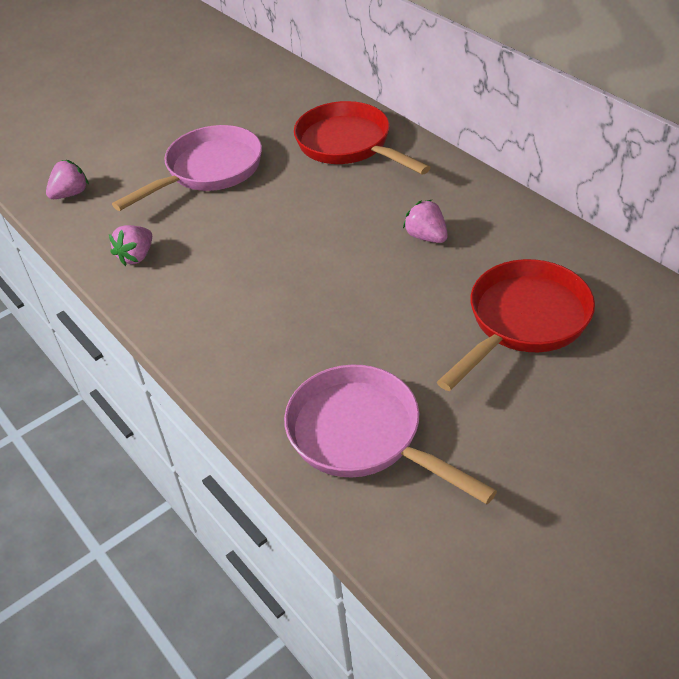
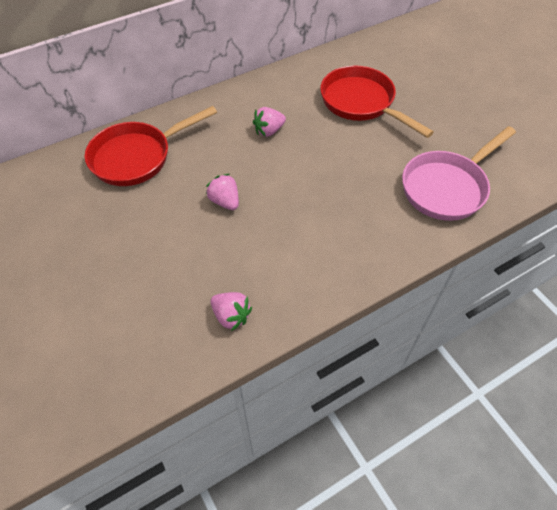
camera: 85 degrees left, 10 degrees up
pink strawberry [46,160,89,199] -> pink strawberry moved to [206,174,239,210]
pink pan [112,125,262,211] -> none

